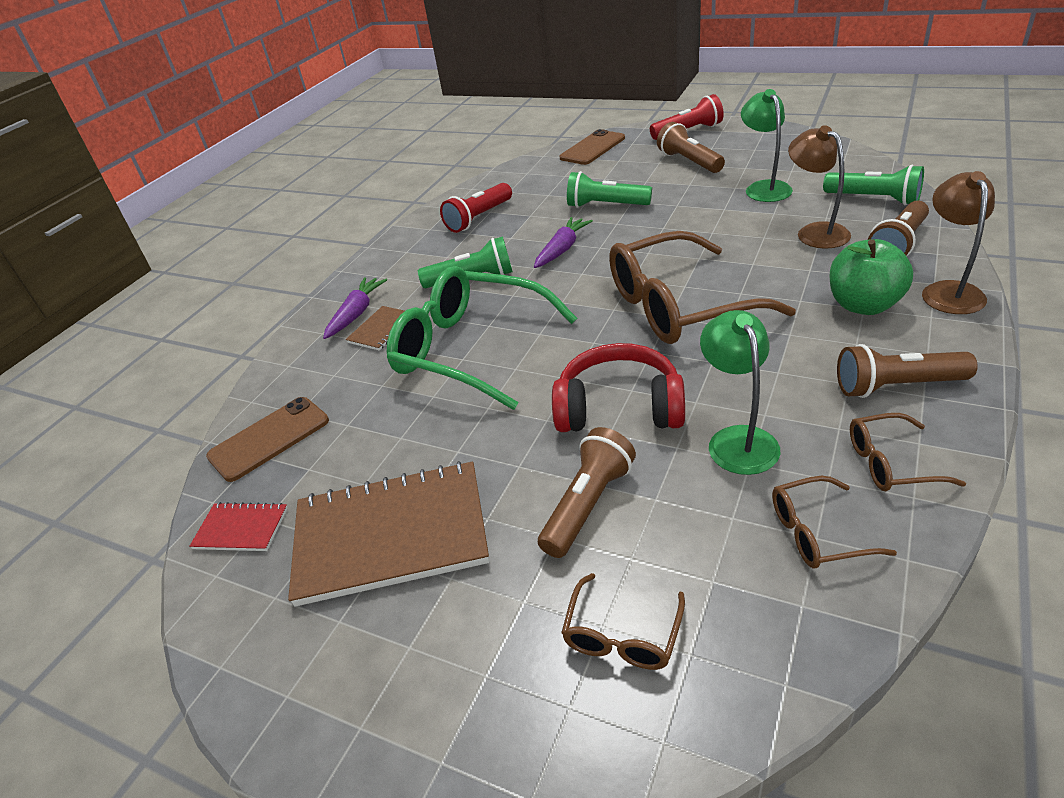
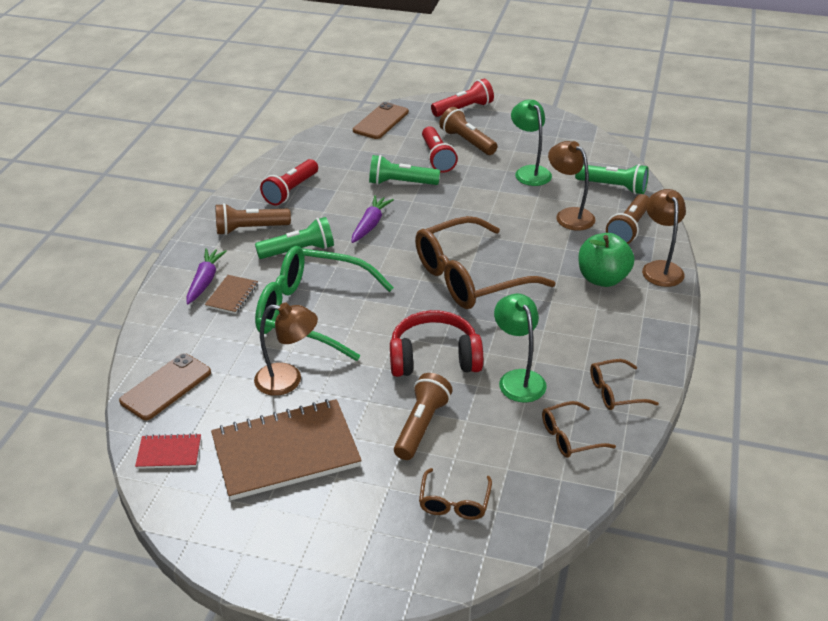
camera: 15 degrees left, 0 degrees up
brown flashlight [837,344,977,398] -> brown flashlight moved to [215,203,291,235]
none -> brown lamp [254,303,318,396]
none -> red flashlight [422,126,458,173]

